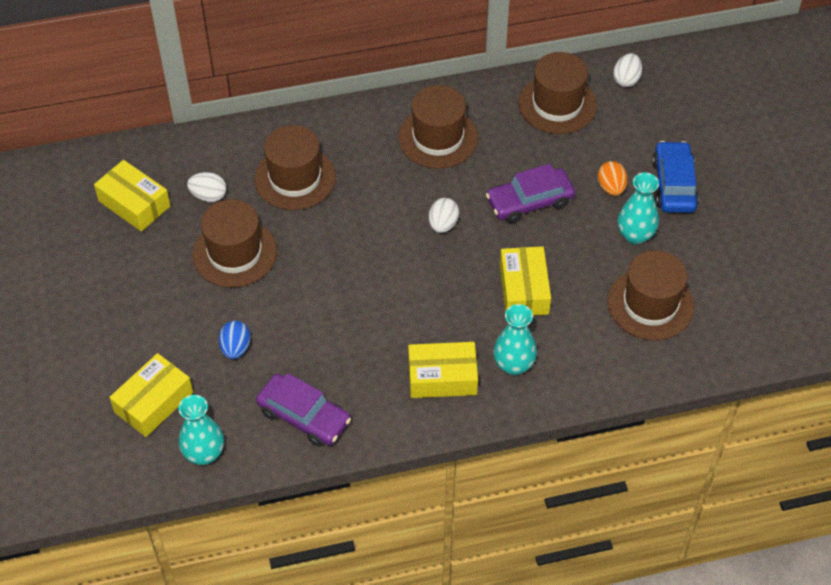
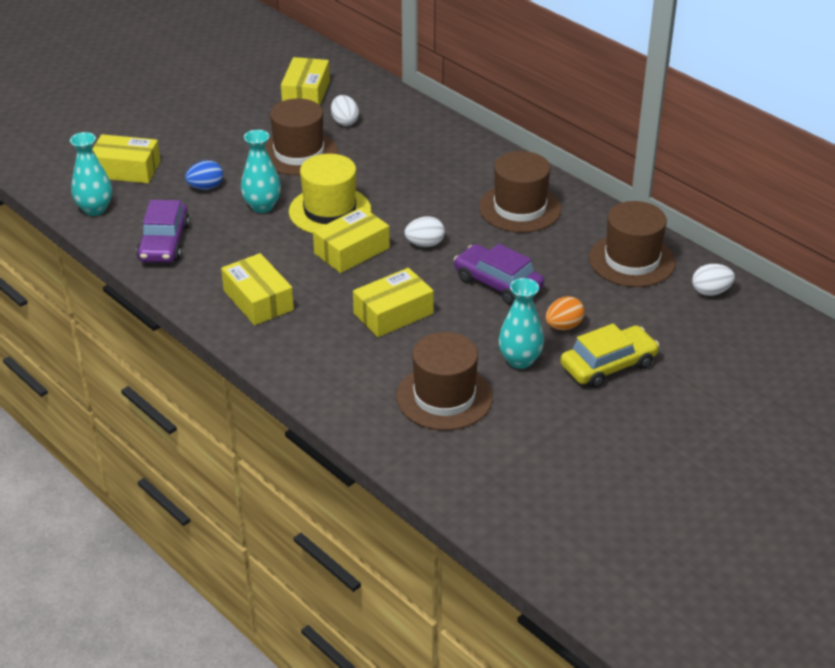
camera: 60 degrees right, 15 degrees down
brown hat [254,125,336,210] -> none
turquoise vase [493,304,537,375] -> turquoise vase moved to [241,130,281,213]
blue car [652,141,699,213] -> yellow car [560,323,659,388]
none -> yellow hat [289,154,371,234]
none -> yellow box [313,207,390,273]

